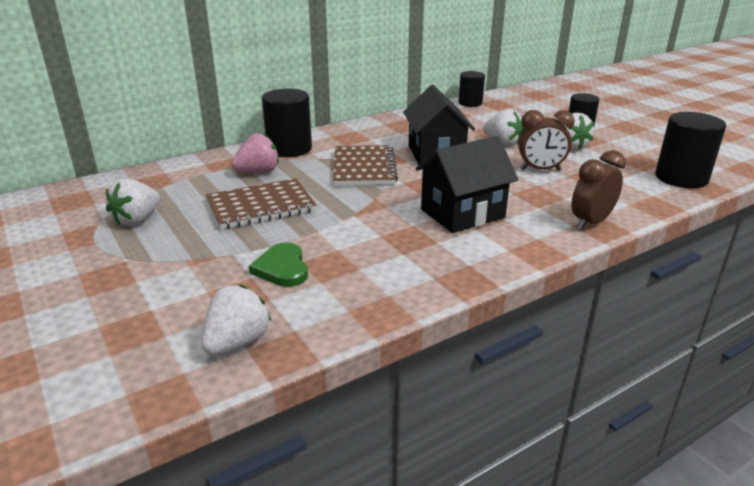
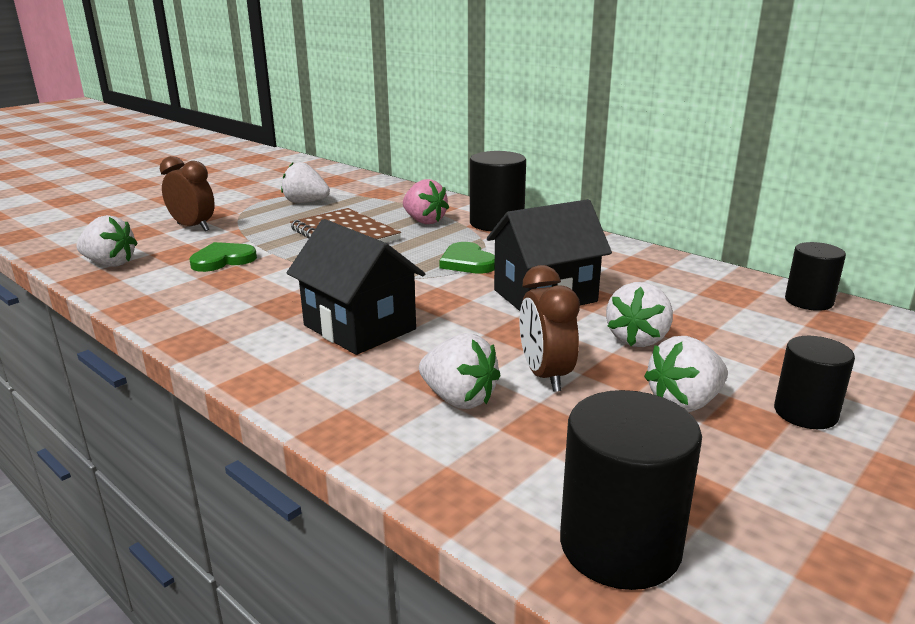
camera: 75 degrees right, 5 degrees down
brown notebook [333,145,398,186] -> green heart [439,242,495,274]
brown clock [571,150,626,230] -> brown clock moved to [160,156,215,231]
none -> white strawberry [419,333,501,409]

